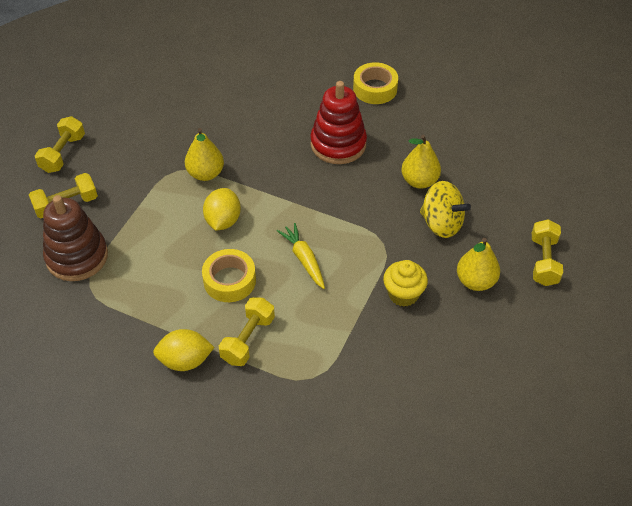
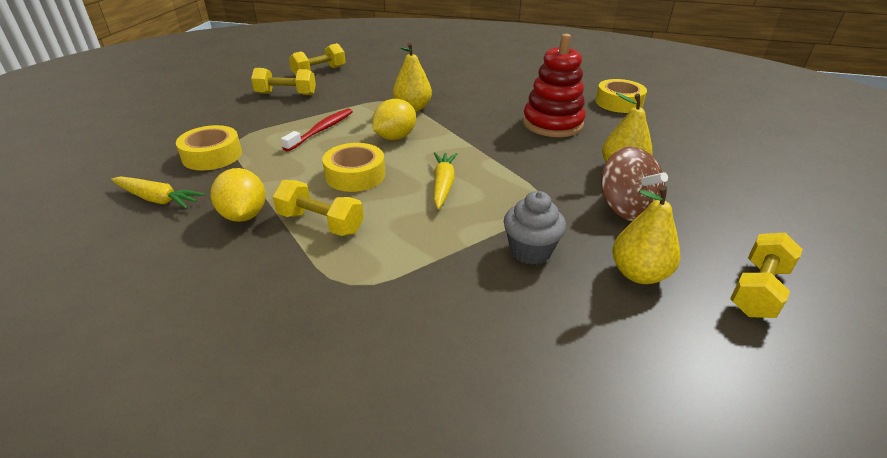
camera: 30 degrees right, 15 degrees down
brown stacking toy [43,195,108,281] -> none
yellow lemon [153,329,215,371] -> yellow lemon turned 45 degrees clockwise [211,168,266,222]
yellow dumbbell [219,297,275,366] -> yellow dumbbell turned 60 degrees clockwise [273,180,364,236]
yellow cupcake [383,260,428,307] -> grey cupcake [504,191,566,265]
yellow spinning top [420,181,471,238] -> brown spinning top [601,147,668,221]
none -> yellow carrot [111,176,206,209]
none -> yellow tape [176,125,242,170]
none -> red toothbrush [281,108,353,152]

